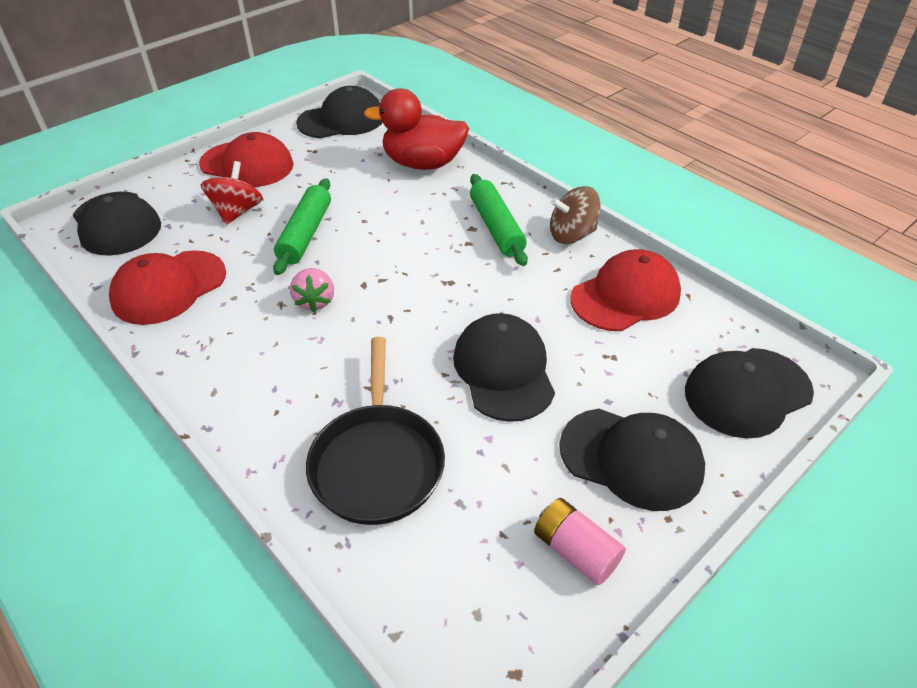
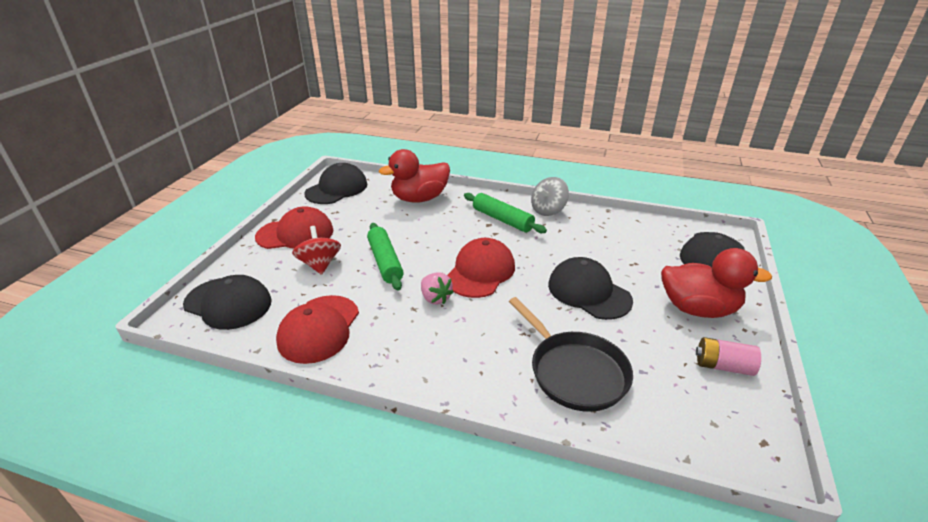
camera: 30 degrees left, 10 degrees down
brown spinning top [550,186,601,244] -> grey spinning top [531,177,569,216]
black cap [559,409,705,511] -> red duck [661,248,772,318]
red cap [571,249,681,331] -> red cap moved to [448,238,515,298]

